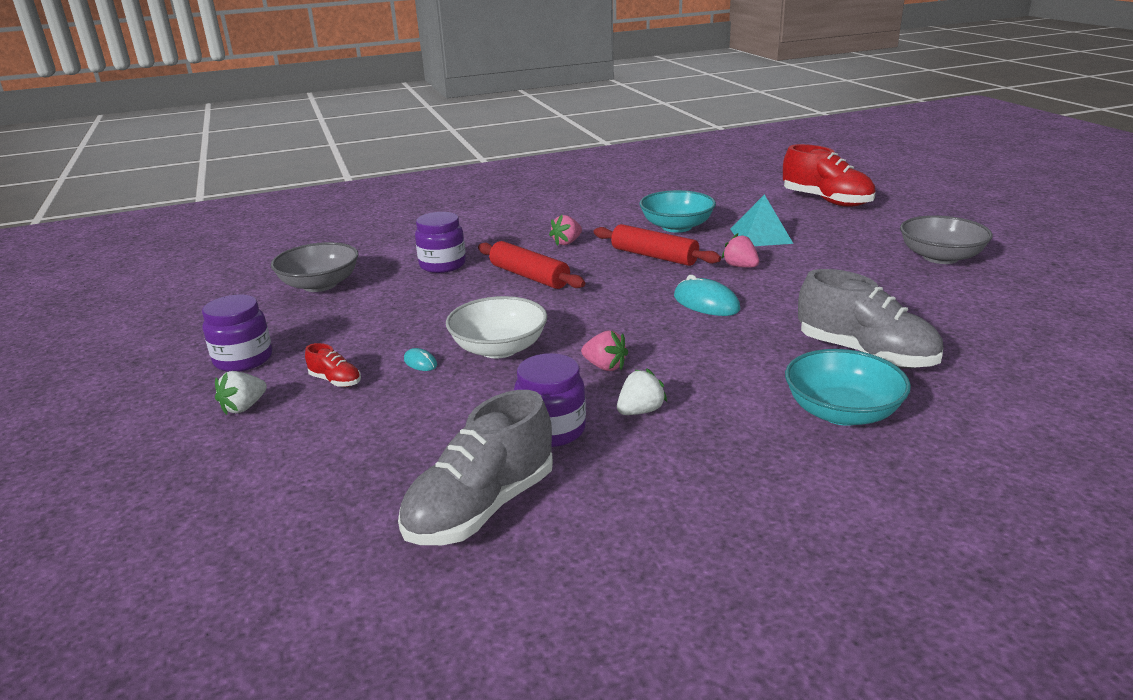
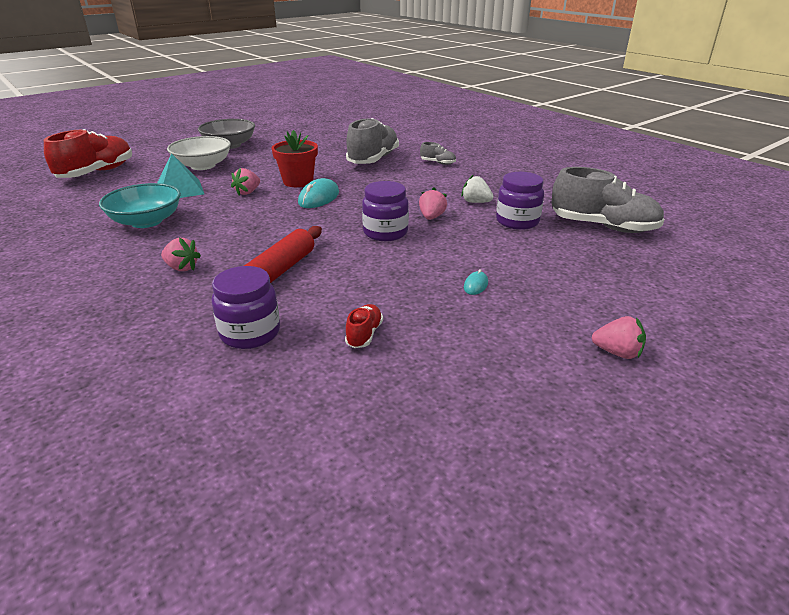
camera: 110 degrees left, 5 degrees up
purple jar [202,295,272,372] -> purple jar moved to [362,181,409,241]
white strawberry [215,371,267,415] -> pink strawberry [592,316,646,359]
grey bowl [271,242,358,292] -> none
red shoe [305,343,361,387] -> red shoe moved to [345,304,383,348]
white bowl [446,296,547,358] -> white bowl moved to [167,136,231,170]
red rolling pin [594,224,721,266] -> none
turquoise bowl [785,349,911,426] -> grey shoe [420,142,456,165]
none -> red flower pot [272,130,318,187]

